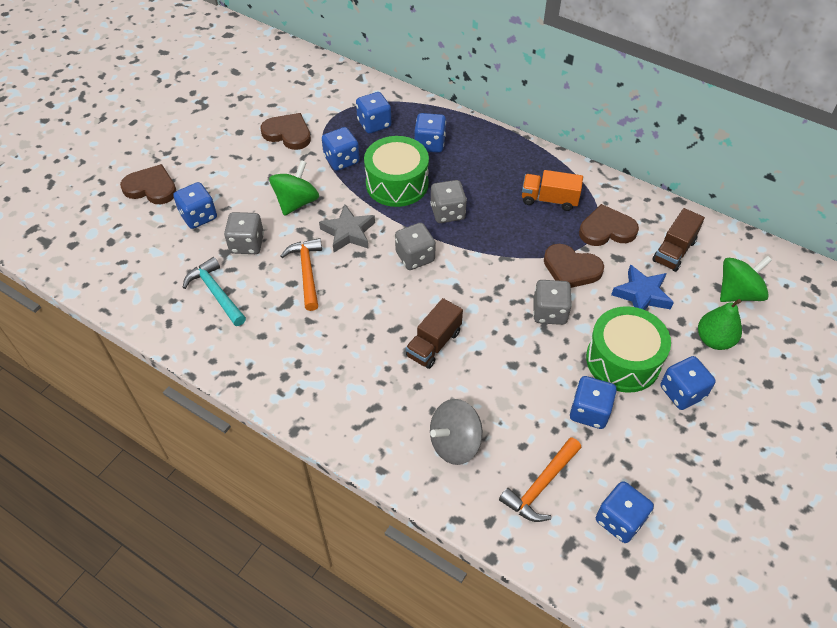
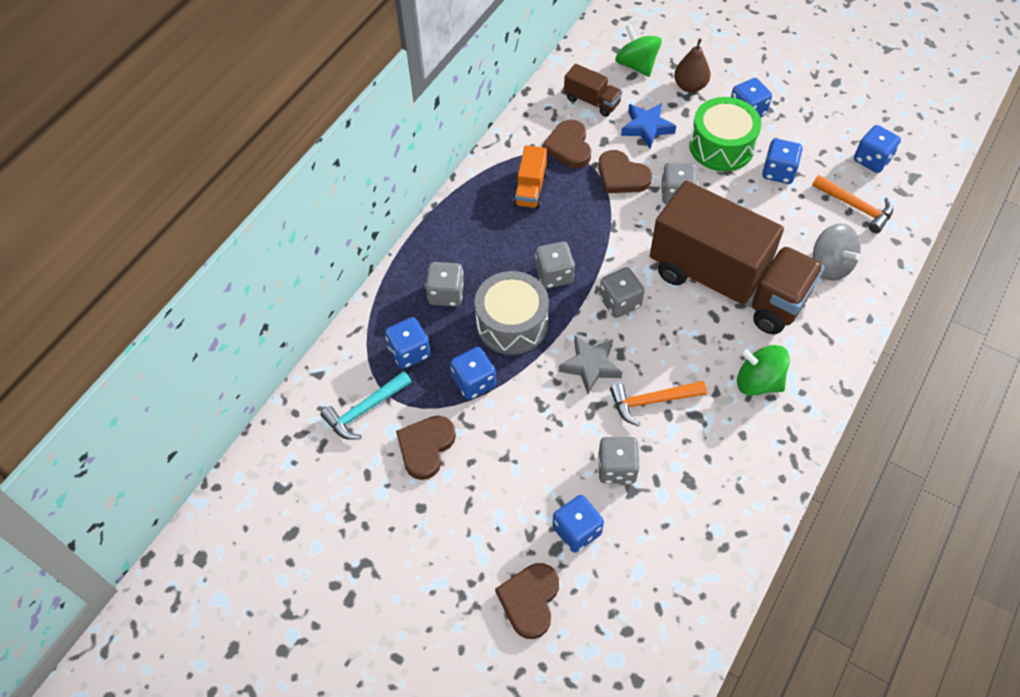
camera: 90 degrees left, 5 degrees up
turquoise hammer [183,257,246,326] -> turquoise hammer moved to [320,371,412,440]
green spinning top [269,160,319,216] -> green spinning top moved to [737,345,790,396]
green drum [364,136,429,207] -> grey drum [474,271,549,355]
brown truck [406,298,463,369] -> brown truck [650,181,824,335], size x2.48
blue dice [415,113,446,153] -> grey dice [425,262,464,307]
brown heart [544,244,604,288] -> brown heart turned 105 degrees clockwise [598,150,652,193]
green pear [698,299,742,350] -> brown pear [674,38,711,93]

